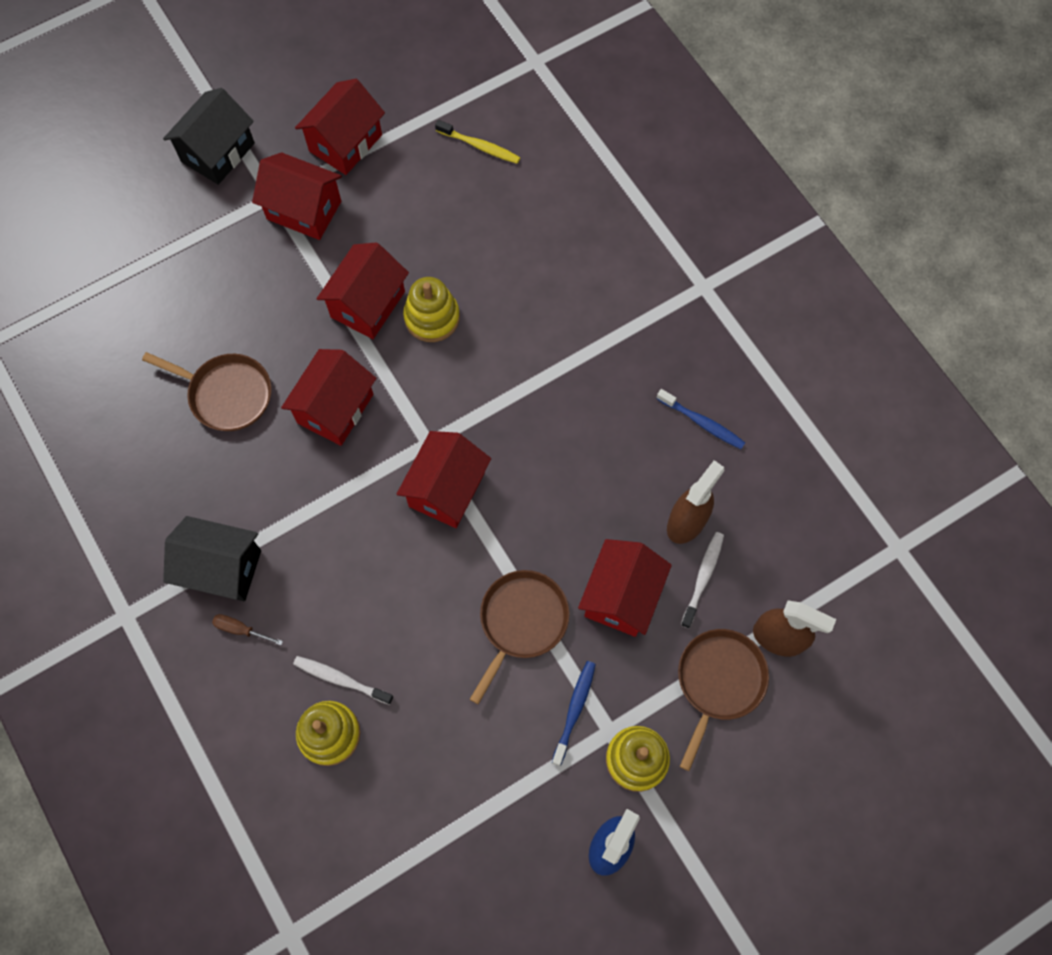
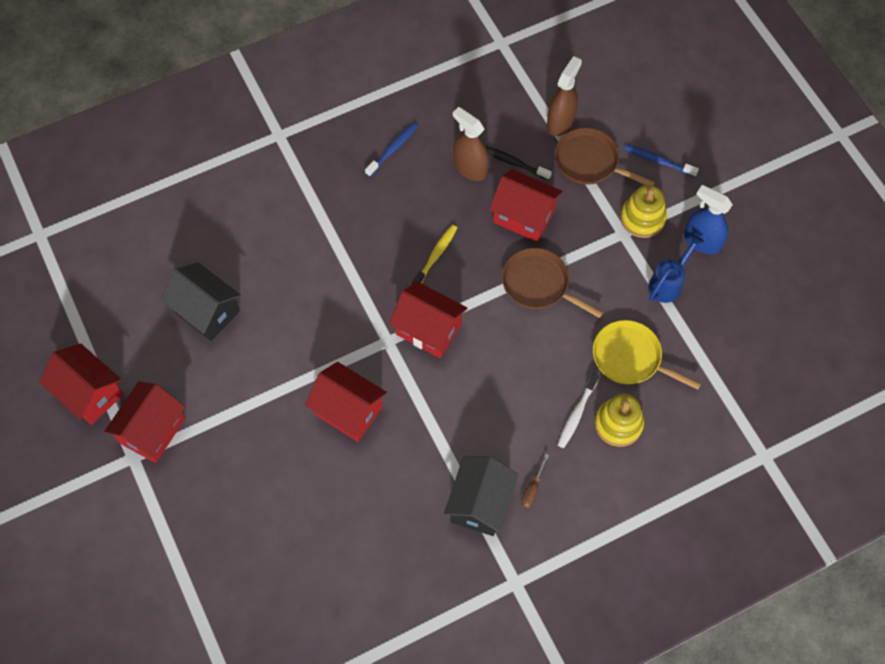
camera: 85 degrees left, 5 degrees down
brown pan [142,352,272,431] -> none
black house [163,88,255,185] -> black house moved to [161,262,241,341]
red house [317,242,409,339] -> none
yellow stacking toy [403,277,460,342] -> none
yellow toothbrush [435,120,521,164] -> yellow toothbrush moved to [412,225,457,284]
blue toothbrush [552,661,596,766] -> blue toothbrush moved to [624,145,699,177]
white toothbrush [681,532,724,629] -> black toothbrush [486,146,552,180]
none -> yellow pan [593,320,701,390]
none -> blue watering can [648,234,704,303]

